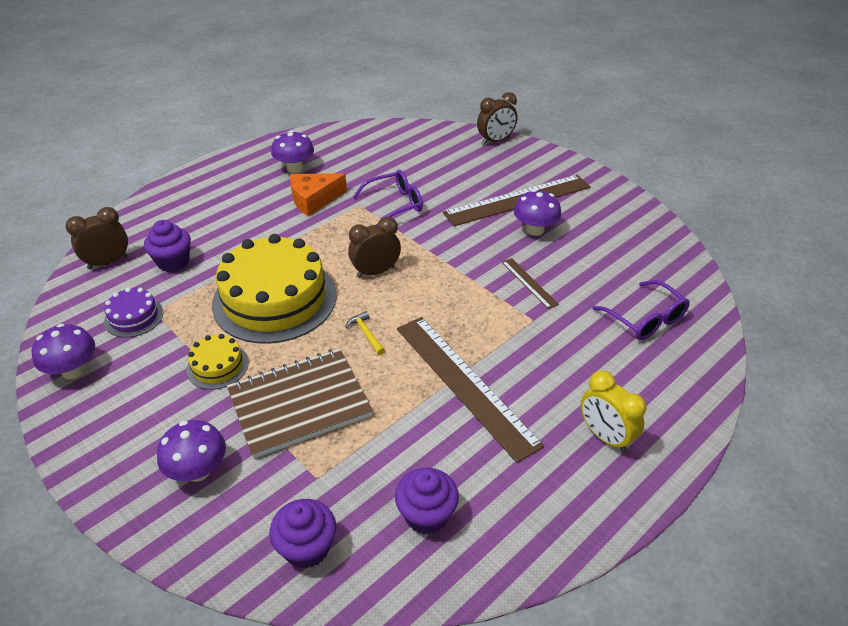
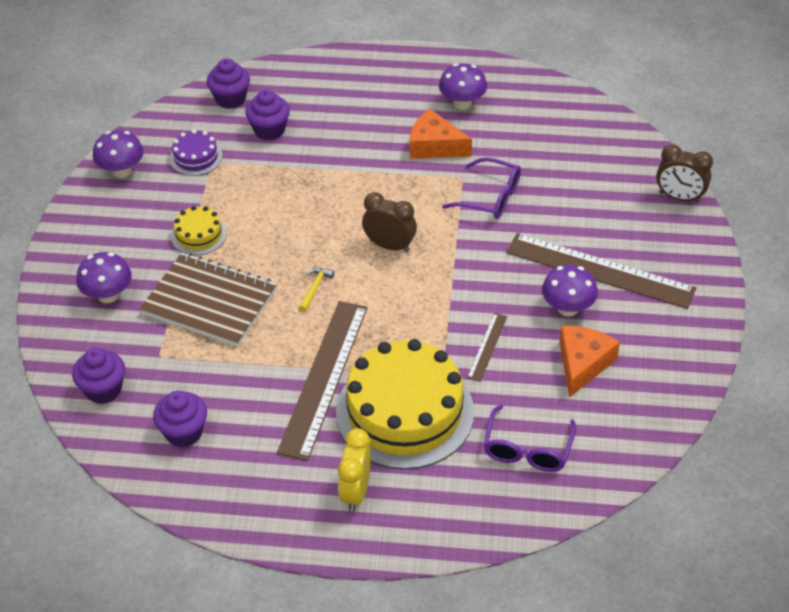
camera: 50 degrees right, 5 degrees up
brown clock [66,207,128,269] -> purple cupcake [207,59,250,109]
yellow cake [212,234,337,344] -> yellow cake moved to [336,339,474,470]
none -> orange cheese [559,326,620,398]

